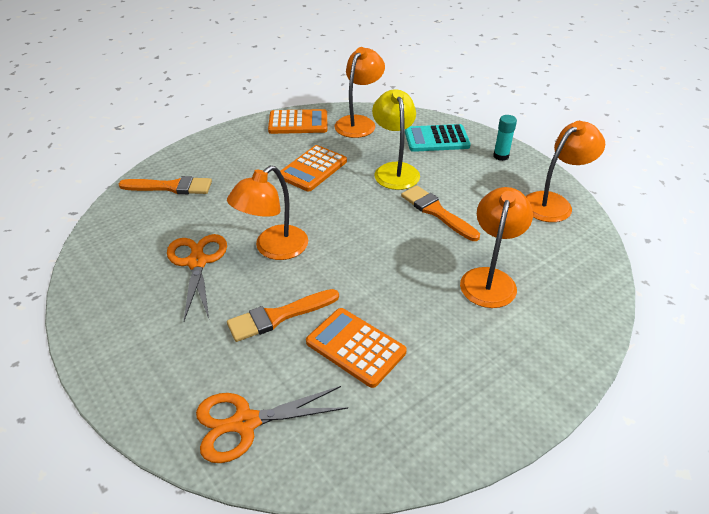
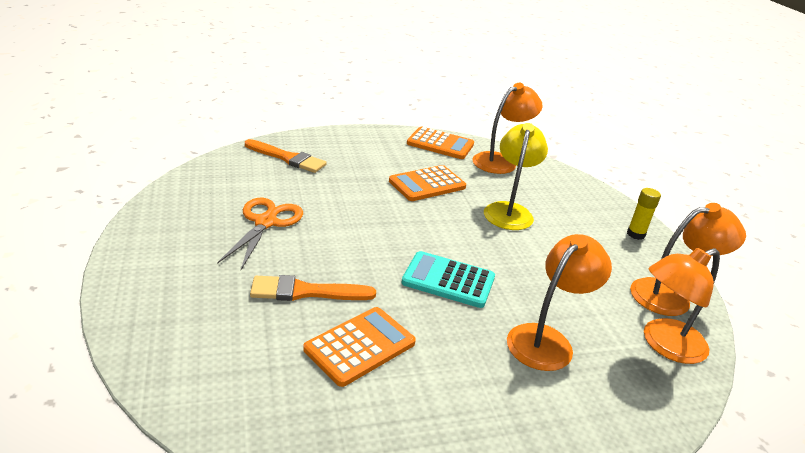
camera: 20 degrees right, 10 degrees down
orange scissors [196,386,348,463] -> none
orange lamp [227,166,308,260] -> orange lamp moved to [644,248,720,364]
orange calculator [306,308,407,388] -> orange calculator turned 75 degrees clockwise [303,307,416,387]
orange brush [401,185,480,241] -> none
turquoise calculator [405,124,471,152] -> turquoise calculator moved to [401,251,495,308]
turquoise glue stick [493,115,517,161] -> yellow glue stick [627,188,661,240]

